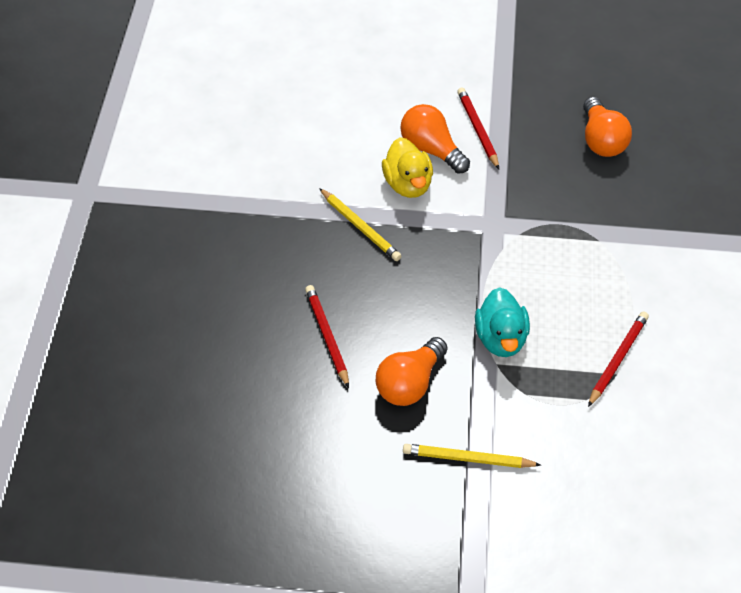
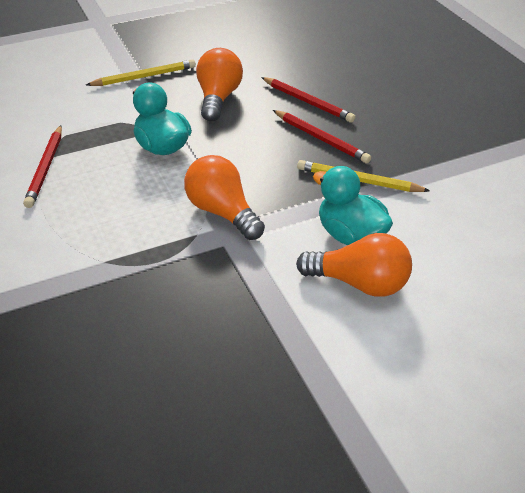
camera: 150 degrees right, 10 degrees down
yellow duck [382,137,433,198] -> turquoise duck [313,166,393,245]
red pencil [457,88,499,169] -> red pencil moved to [273,110,371,163]
orange light bulb [583,97,632,157] -> orange light bulb moved to [184,155,265,240]

